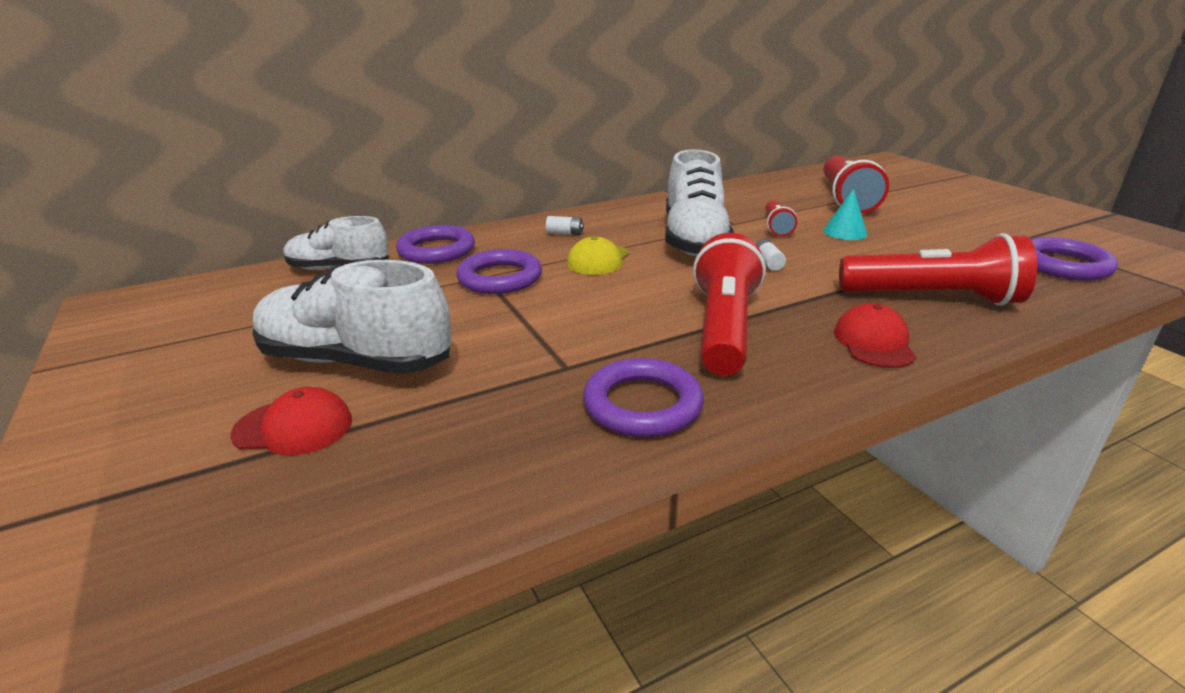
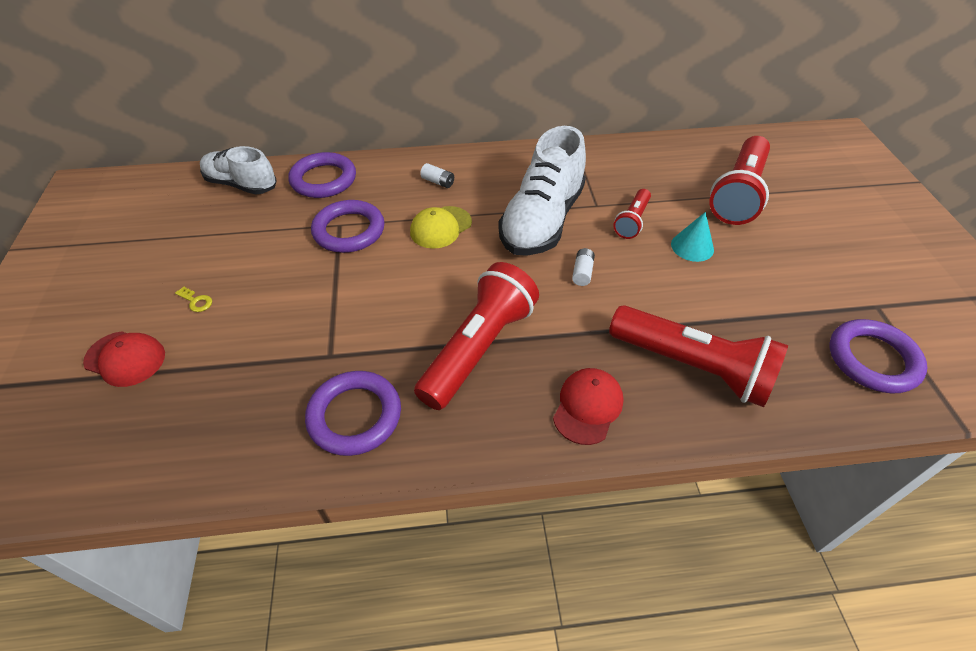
camera: 20 degrees right, 20 degrees up
white shoe [253,260,452,374] -> yellow key [175,286,212,312]

